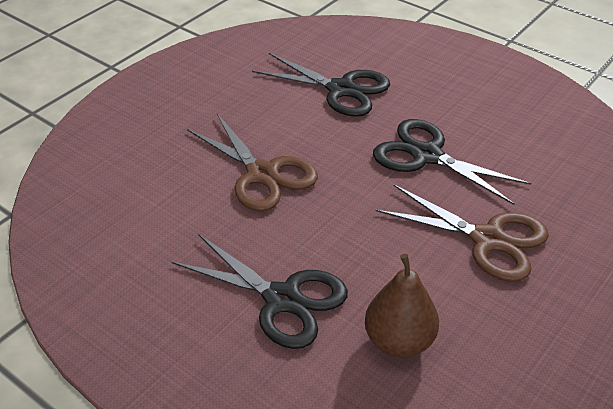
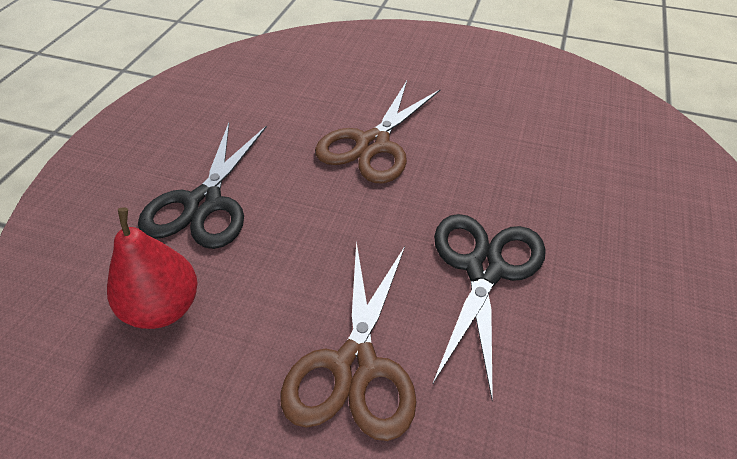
camera: 70 degrees right, 5 degrees up
black scissors [252,53,390,117] -> none
brown pear [365,254,439,358] -> red pear [107,207,198,329]

